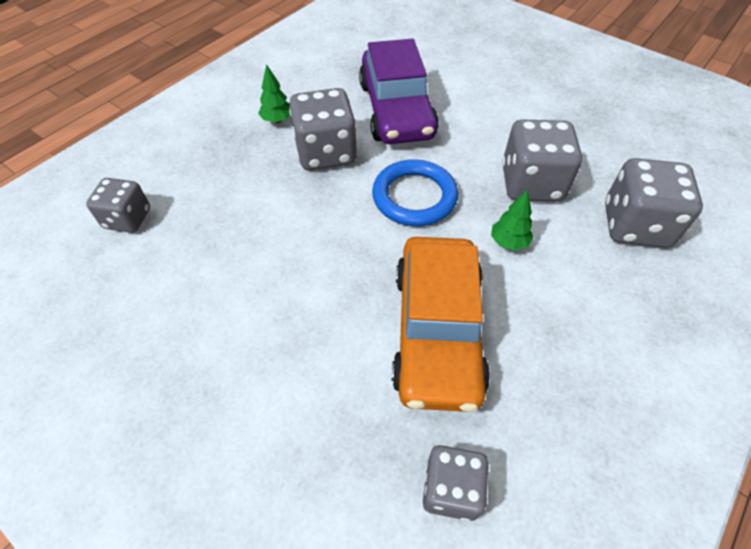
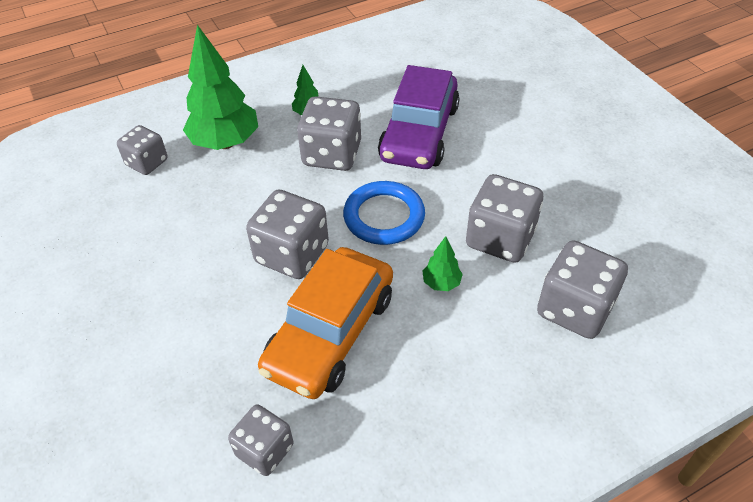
camera: 25 degrees right, 5 degrees down
none -> green tree [183,25,258,150]
none -> grey dice [246,189,329,279]

